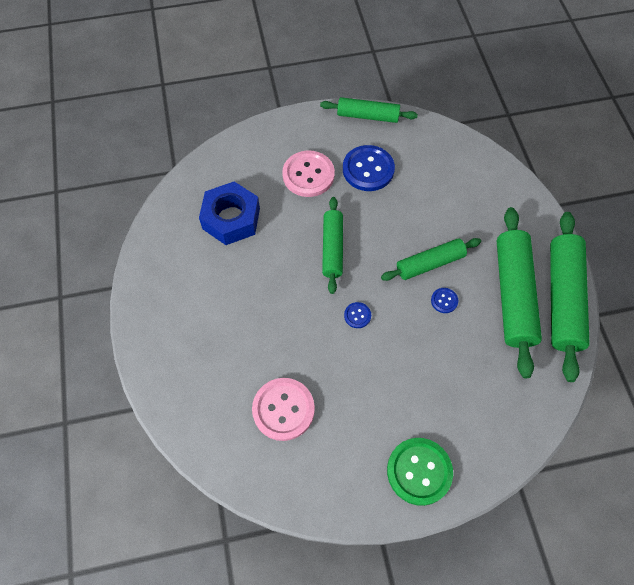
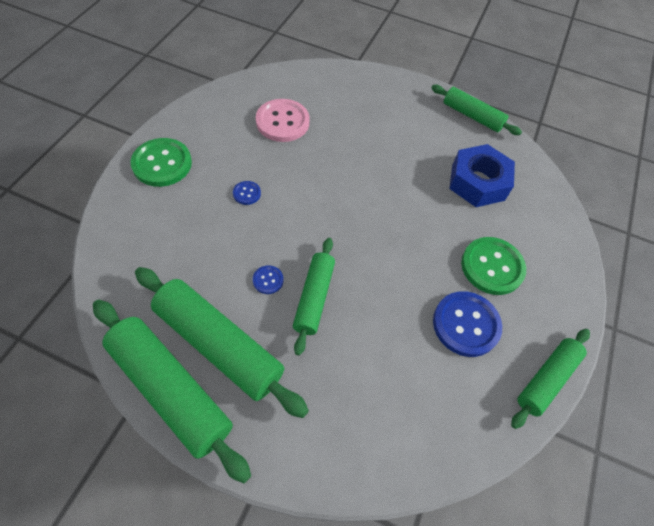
camera: 120 degrees right, 5 degrees down
pink button [282,150,335,197] -> green button [461,237,526,295]
green rolling pin [322,197,343,294] -> green rolling pin moved to [431,85,522,135]
blue button [344,302,371,328] -> blue button moved to [233,181,261,205]

